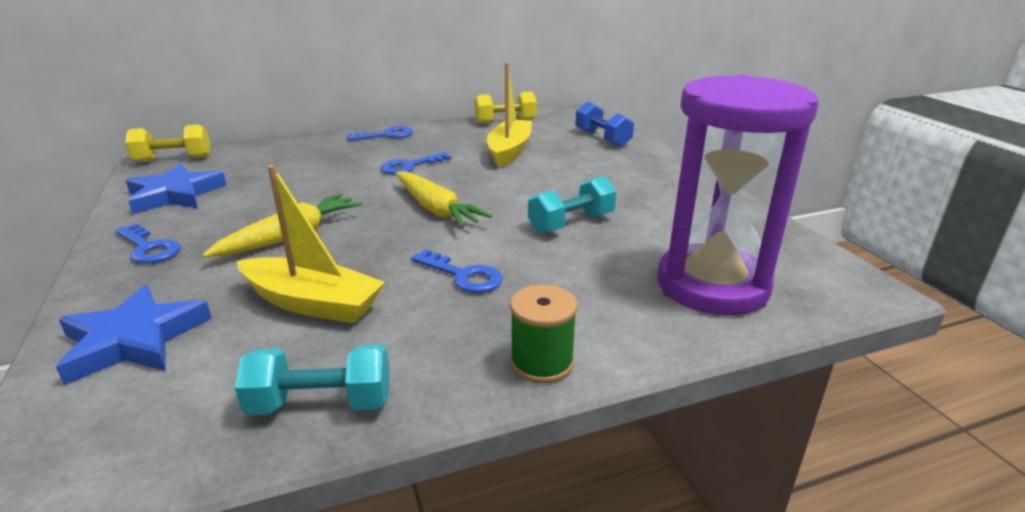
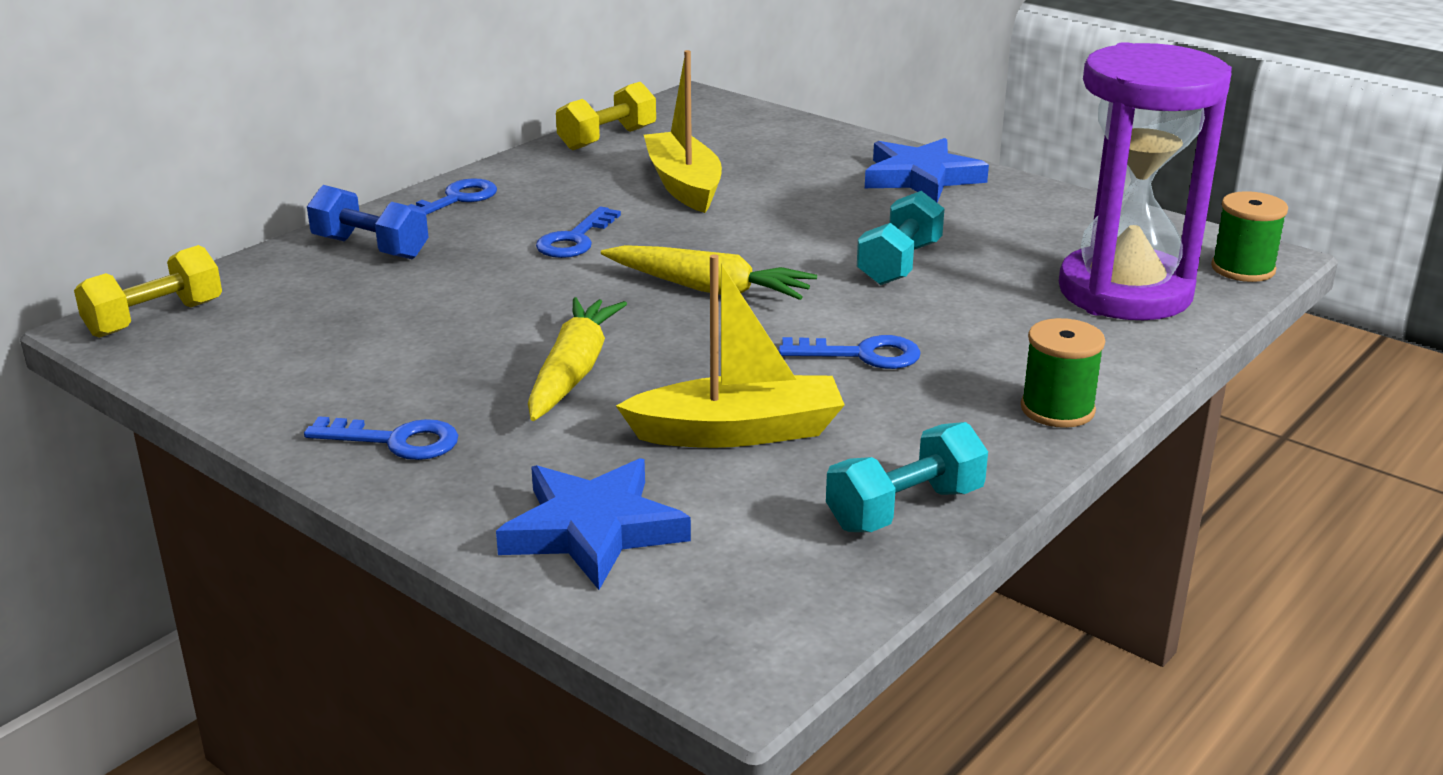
camera: 30 degrees left, 0 degrees up
blue star [126,164,226,214] -> blue star moved to [865,138,989,202]
blue dumbbell [575,101,634,147] -> blue dumbbell moved to [307,185,429,259]
none -> green spool [1211,191,1288,282]

